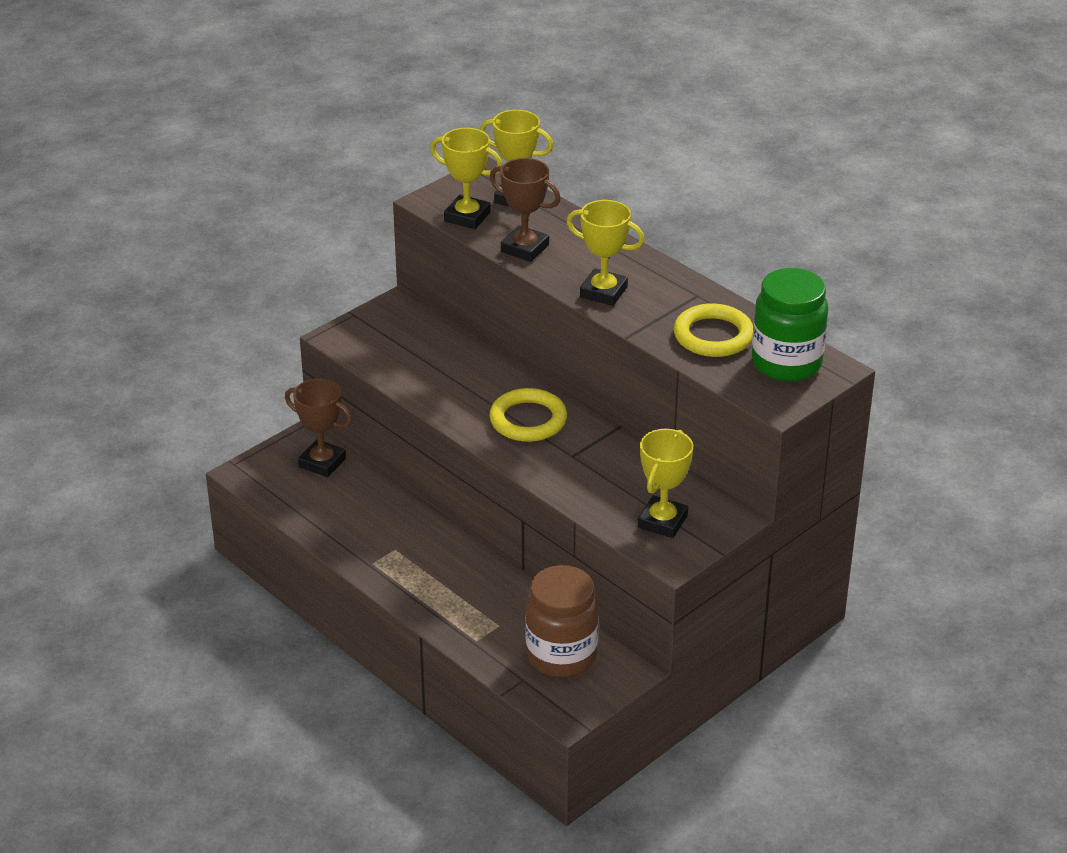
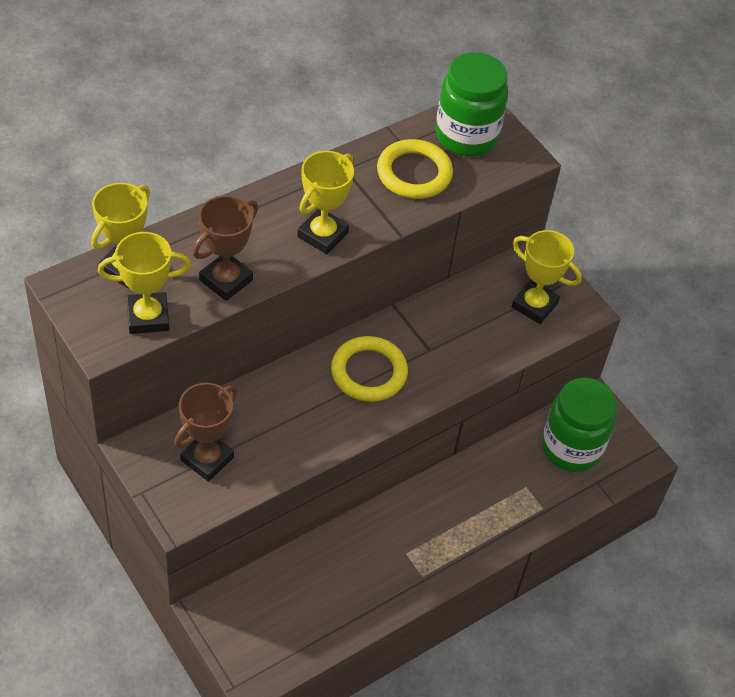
camera: 85 degrees left, 15 degrees up
brown trophy [285,379,352,477] -> brown trophy moved to [174,383,237,482]
yellow trophy [430,128,502,229] -> yellow trophy turned 45 degrees clockwise [98,232,191,334]
brown jar [525,565,599,677] -> green jar [542,378,617,472]

